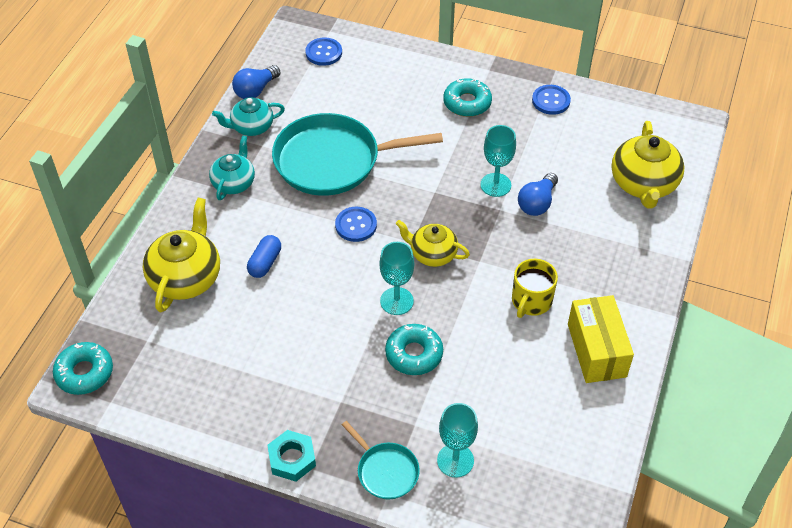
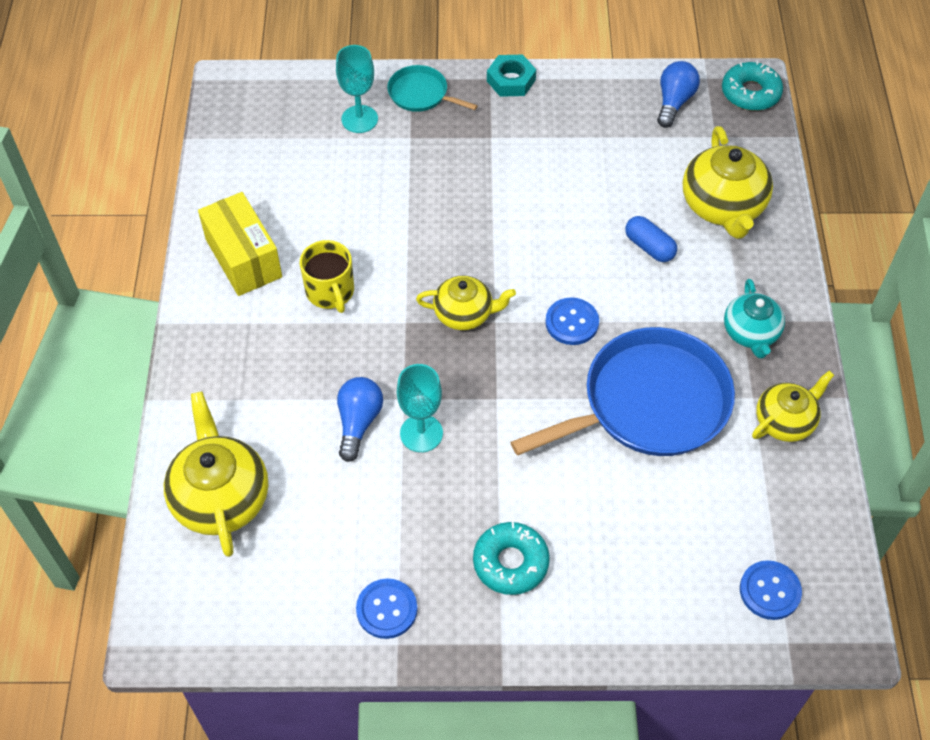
camera: 160 degrees right, 5 degrees up
turquoise teapot [212,97,285,136] -> yellow teapot [752,371,834,442]
blue light bulb [232,65,280,99] -> blue light bulb moved to [657,61,700,128]
blue capsule [247,235,281,278] -> blue capsule turned 45 degrees counterclockwise [625,216,677,262]
turquoise pan [272,113,443,196] -> blue pan [511,327,735,456]
turquoise goblet [379,242,414,315] -> none
turquoise donut [385,324,443,375] -> none
yellow mug [512,259,558,318] -> yellow mug turned 150 degrees clockwise [300,240,354,313]

